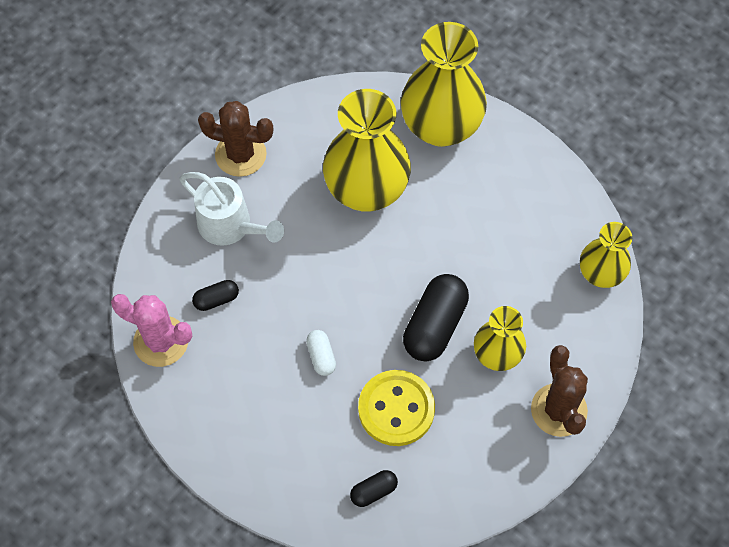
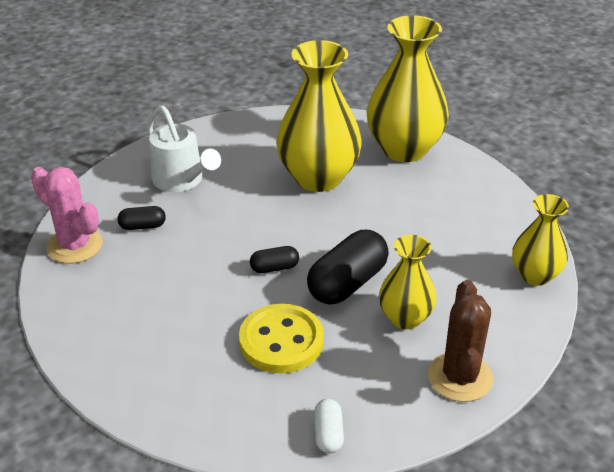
camera: 15 degrees right, 25 degrees down
brown cactus [198,101,273,177] -> none
white capsule [306,330,336,376] -> white capsule moved to [314,399,344,453]
black capsule [350,470,398,507] -> black capsule moved to [250,246,299,273]

